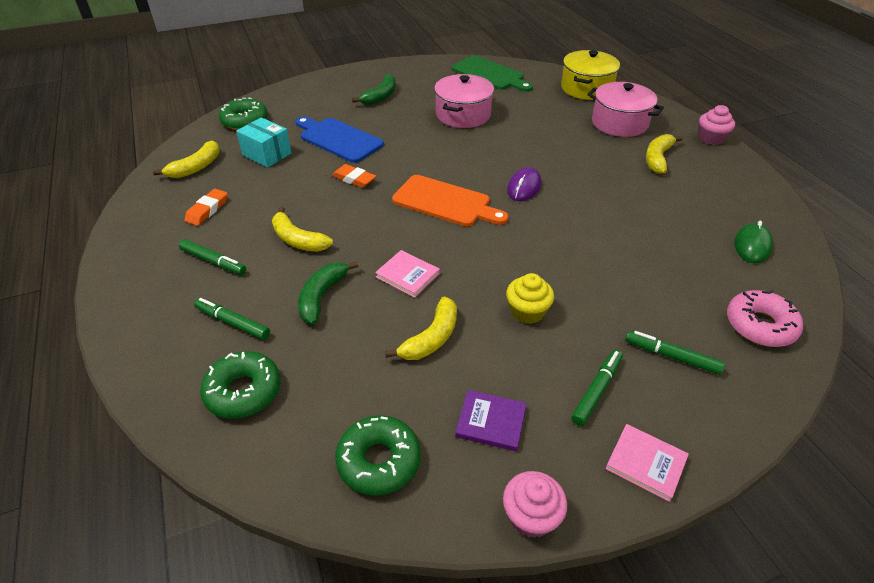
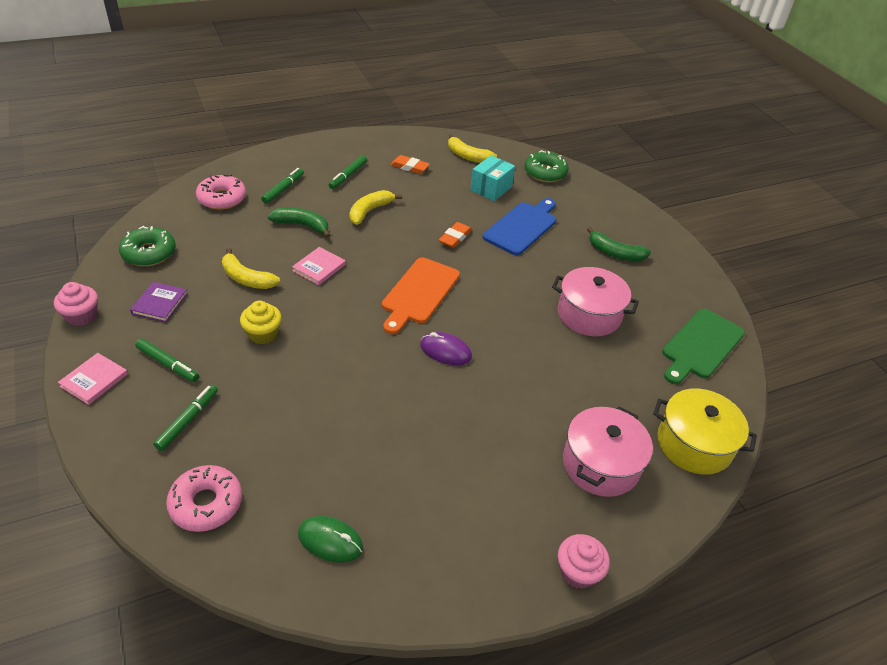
camera: 85 degrees right, 0 degrees up
green donut [200,351,280,419] -> pink donut [196,175,246,210]
yellow banana [646,134,683,174] -> none

